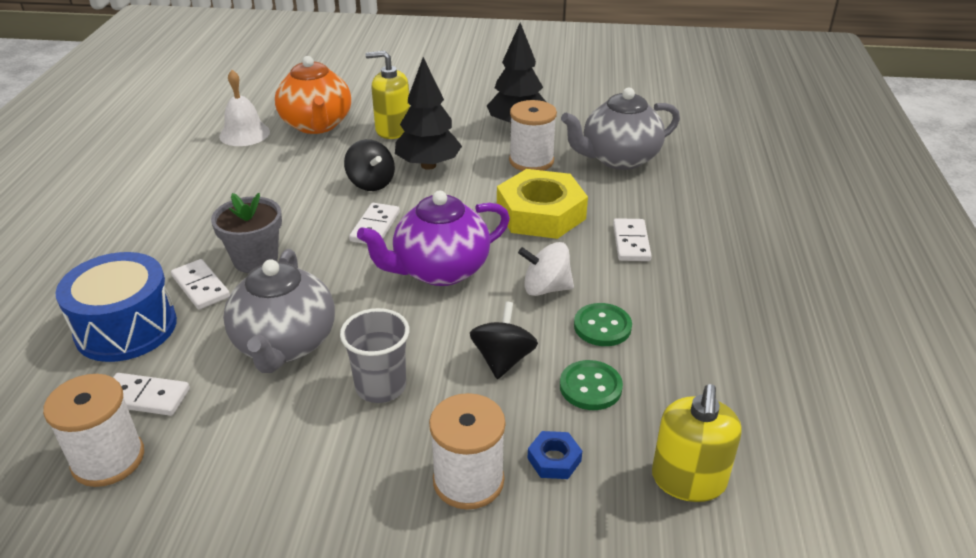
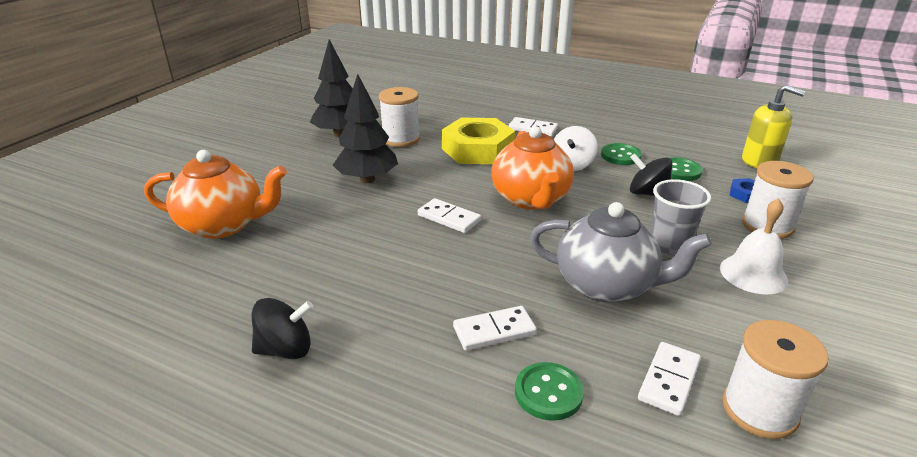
camera: 70 degrees left, 5 degrees down
blue drum [56,252,177,362] -> green button [515,362,584,421]
grey flower pot [211,193,282,273] -> none
white bell [219,70,270,146] -> white bell moved to [720,198,788,294]
black spinning top [344,139,395,191] -> black spinning top moved to [252,298,313,359]
purple teapot [357,191,510,286] -> orange teapot [491,126,574,210]
yellow soap dispenser [366,51,410,139] -> none
grey teapot [561,88,680,170] -> none

